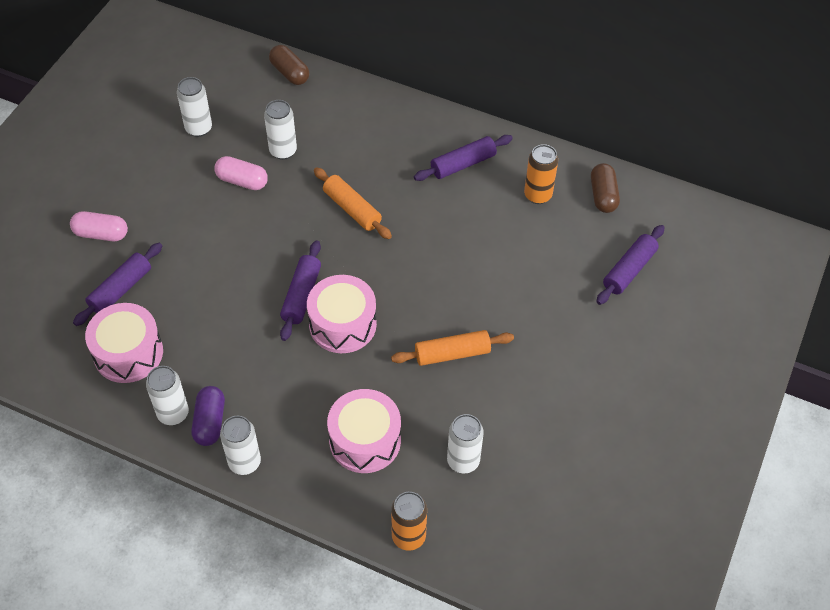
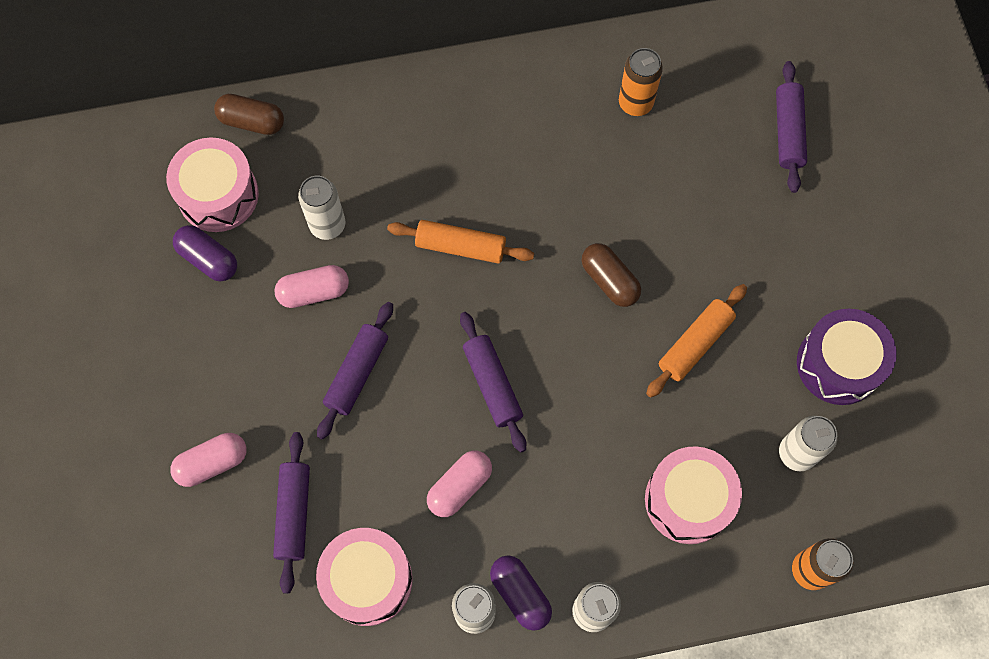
camera: 35 degrees left, 15 degrees up
white can [177,77,212,137] -> purple capsule [173,225,237,281]
pink drum [307,275,377,353] -> pink drum moved to [166,138,259,232]
purple rolling pin [414,135,513,181] -> purple rolling pin moved to [317,302,393,440]
brown capsule [591,163,620,213] -> brown capsule moved to [582,243,641,307]
none -> pink capsule [427,451,492,517]
none -> purple drum [797,309,897,405]

